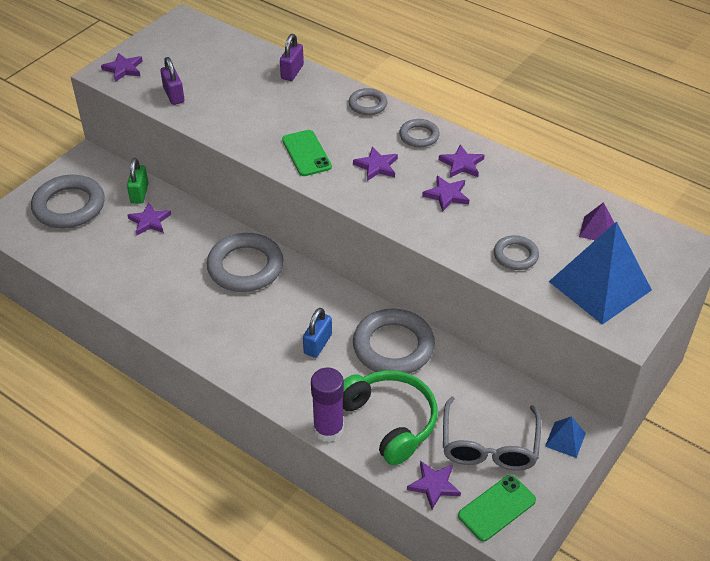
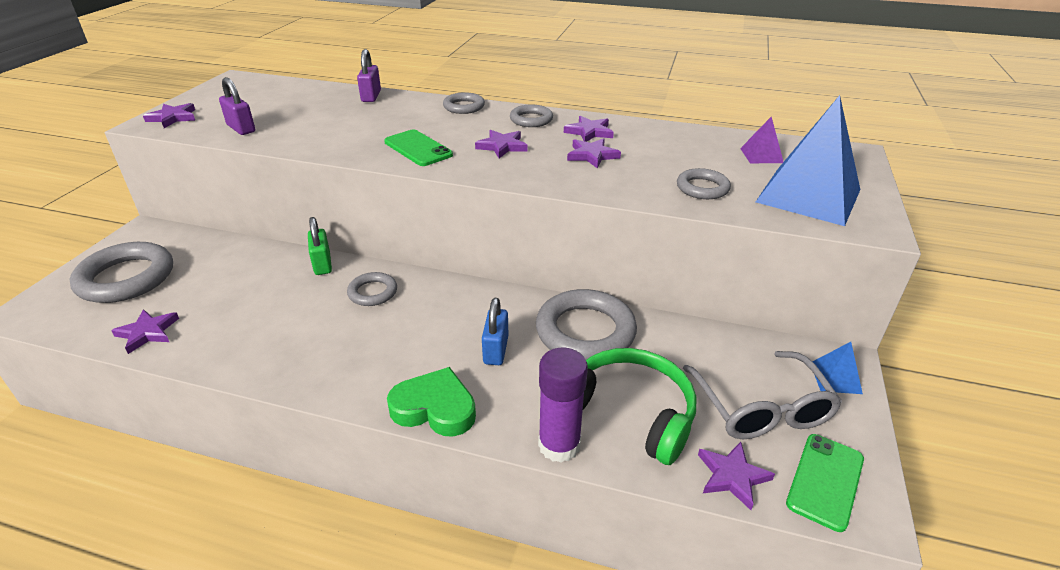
camera: 20 degrees left, 10 degrees down
green padlock [127,158,149,204] -> green padlock moved to [308,217,332,275]
purple star [127,203,171,235] -> purple star moved to [111,309,179,354]
grey ring [207,233,283,292] -> grey ring [347,272,397,306], size x0.53
none -> green heart [387,367,476,437]

